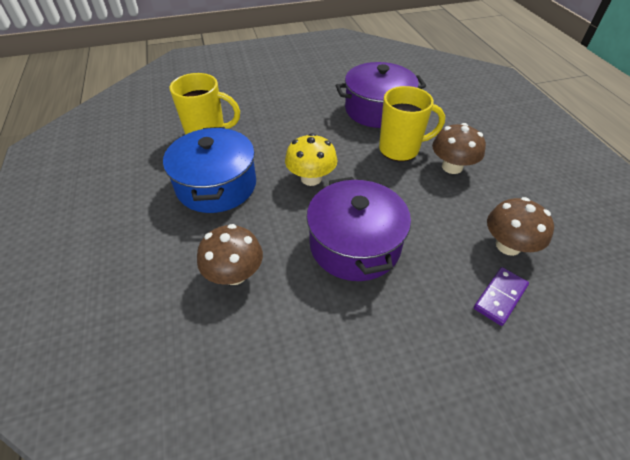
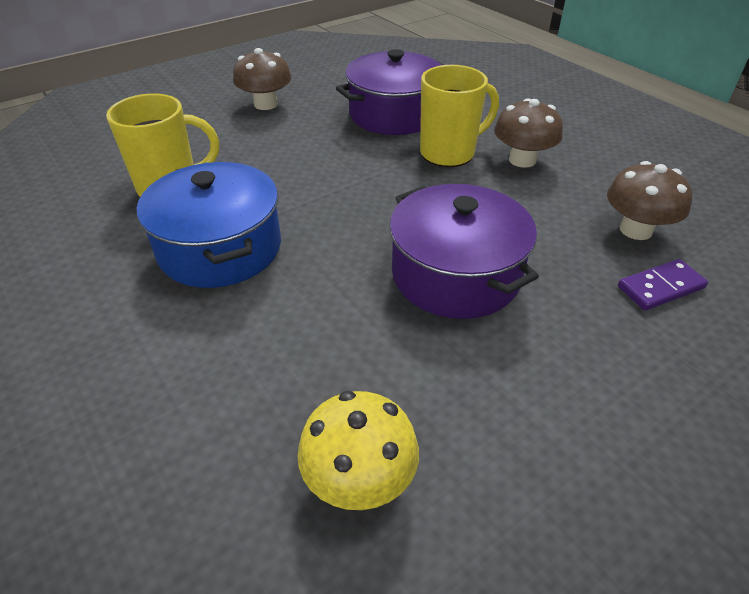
camera: 20 degrees left, 5 degrees down
brown mushroom [197,224,263,285] -> brown mushroom moved to [233,48,292,110]
yellow mushroom [285,133,337,186] -> yellow mushroom moved to [297,391,419,510]
purple domino [474,267,529,326] -> purple domino turned 45 degrees clockwise [618,259,708,310]

